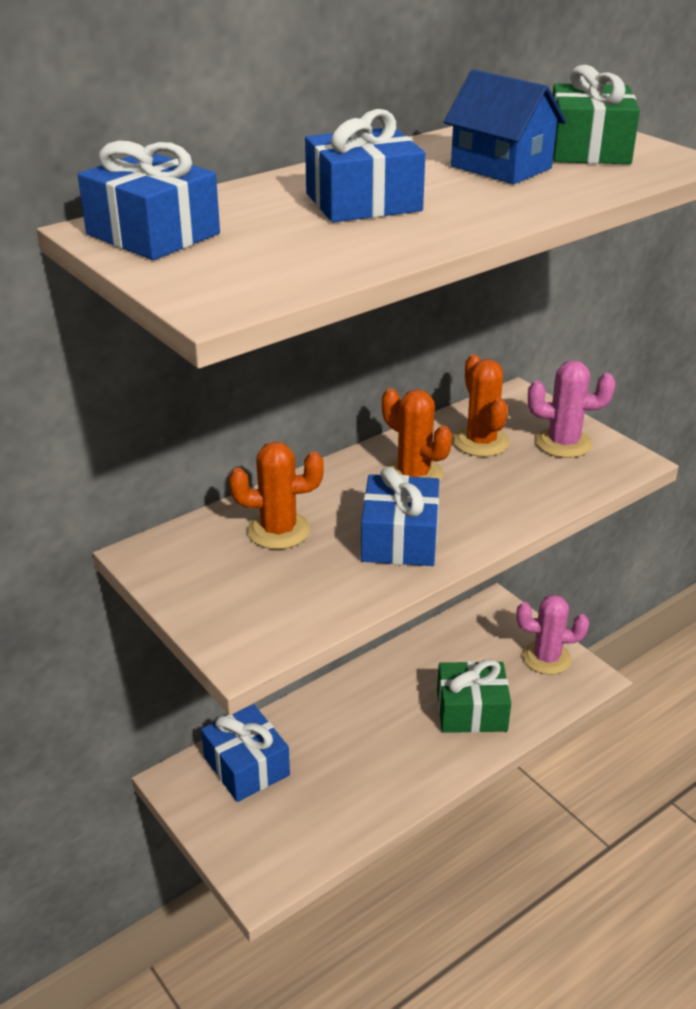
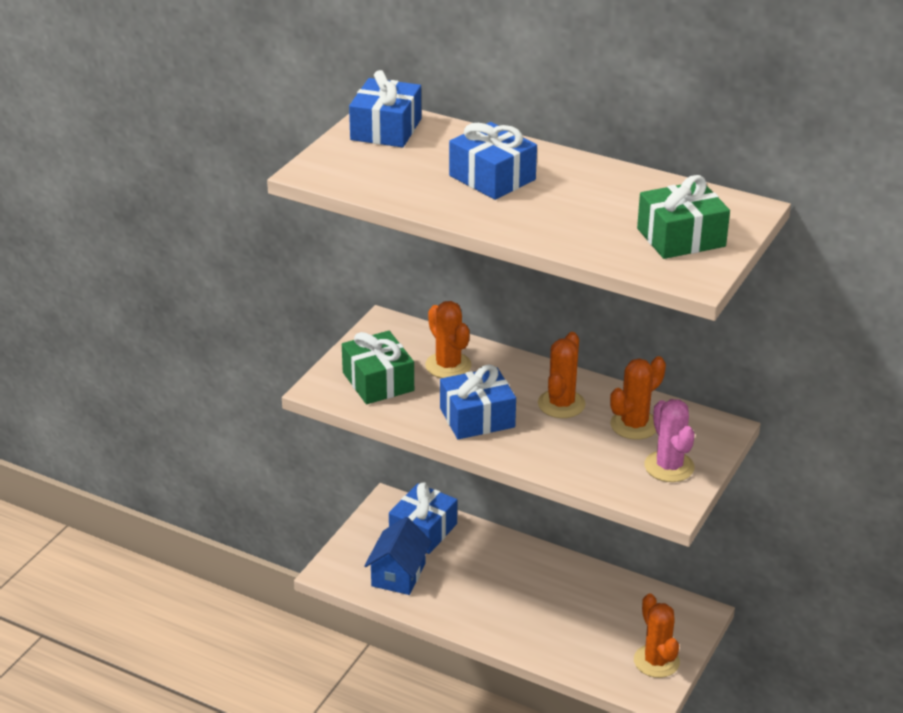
camera: 65 degrees right, 0 degrees up
green gift [437,659,511,733] -> green gift moved to [342,331,414,404]
blue house [444,69,566,184] -> blue house moved to [364,517,432,595]
pink cactus [517,594,589,675] -> orange cactus [634,594,680,678]

